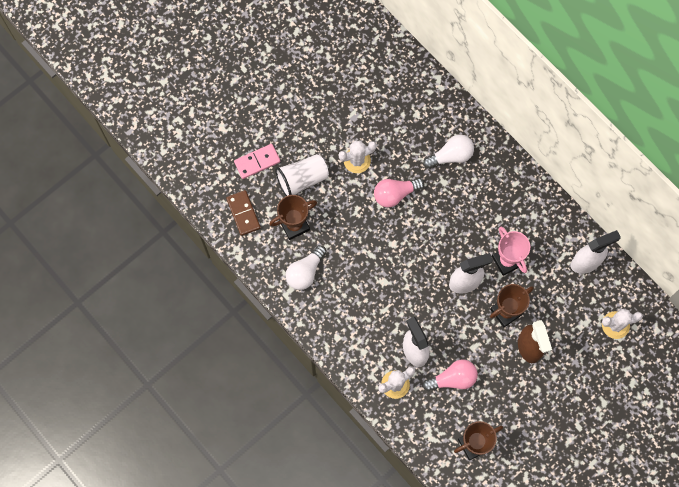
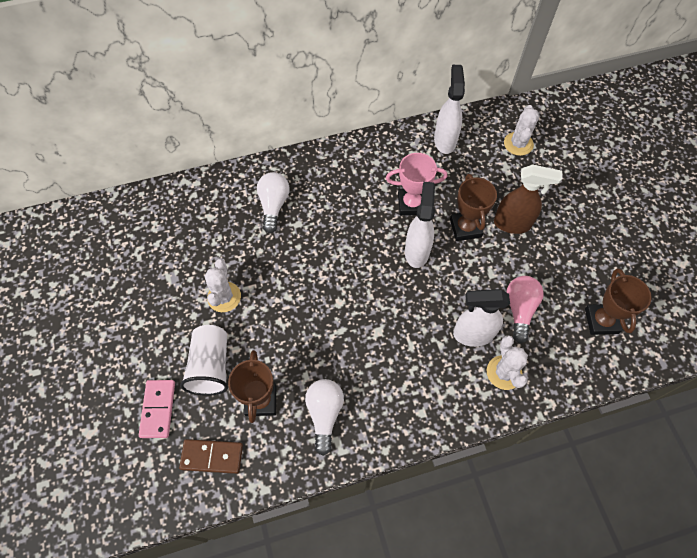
camera: 65 degrees left, 10 degrees down
white light bulb [286,245,327,290] -> white light bulb turned 150 degrees counterclockwise [305,379,344,456]
pink light bulb [374,178,424,207] -> none

